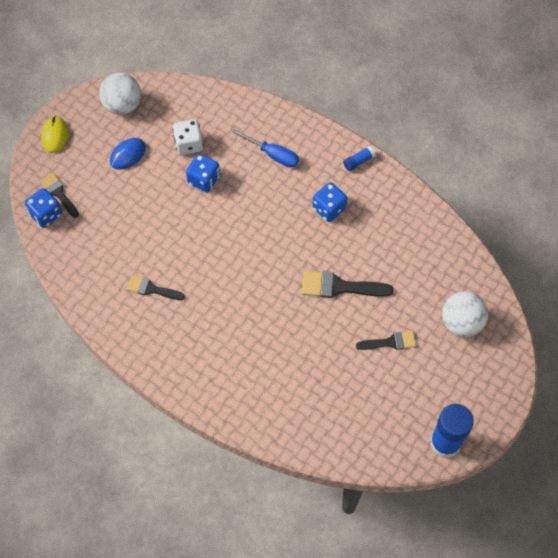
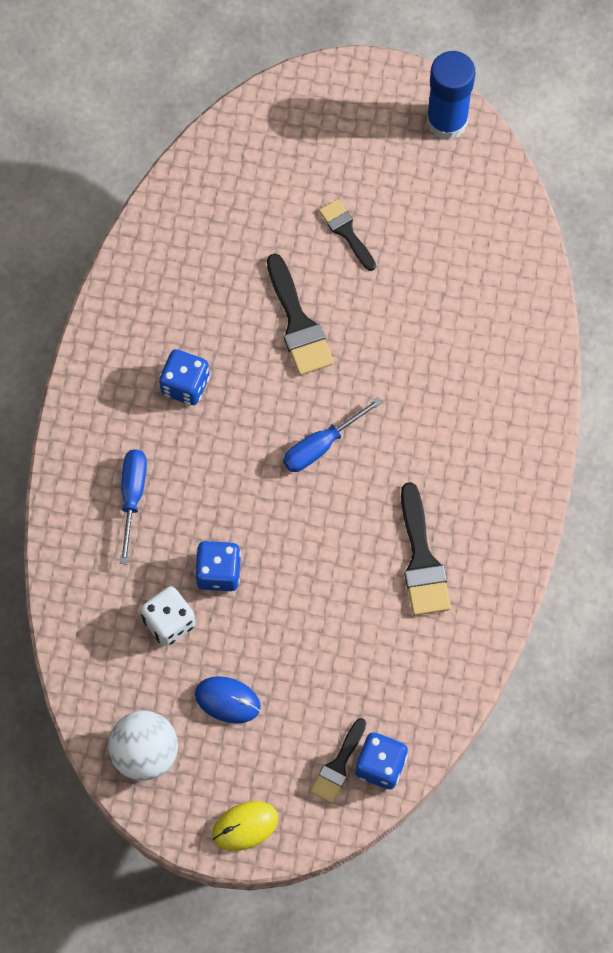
camera: 115 degrees left, 5 degrees up
black brush [127,275,185,300] -> black brush [401,482,451,616], size x1.56
blue glue stick [343,146,376,171] -> none
white ball [442,291,488,337] -> none
none -> blue screwdriver [283,397,383,472]

